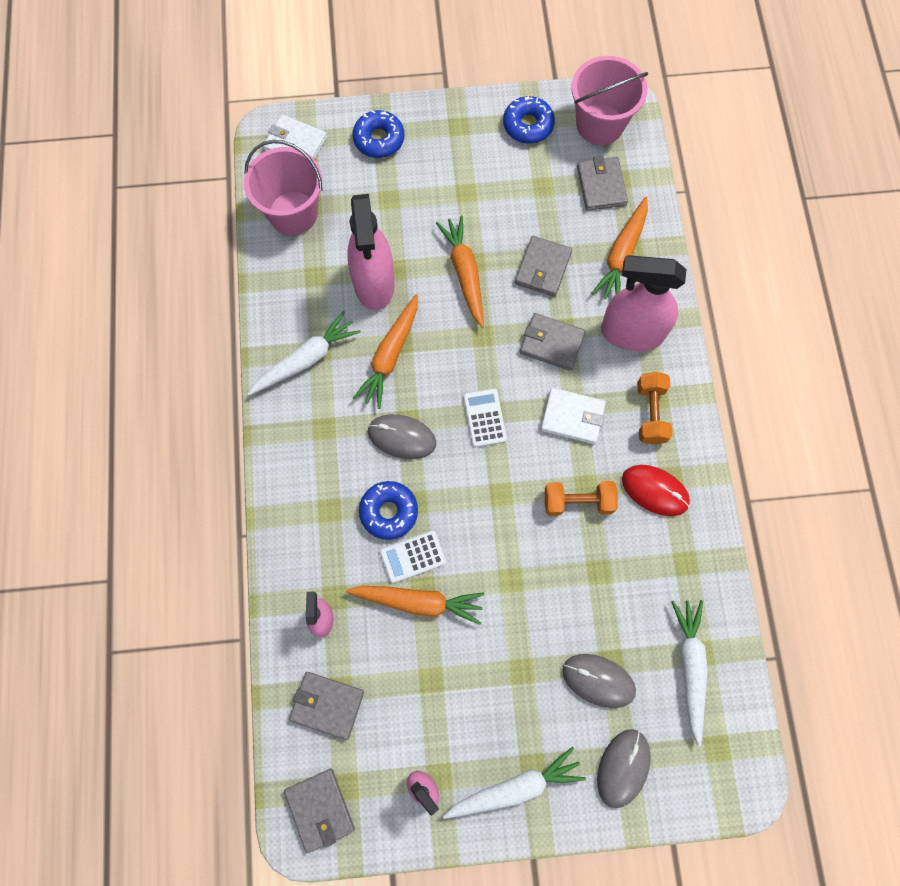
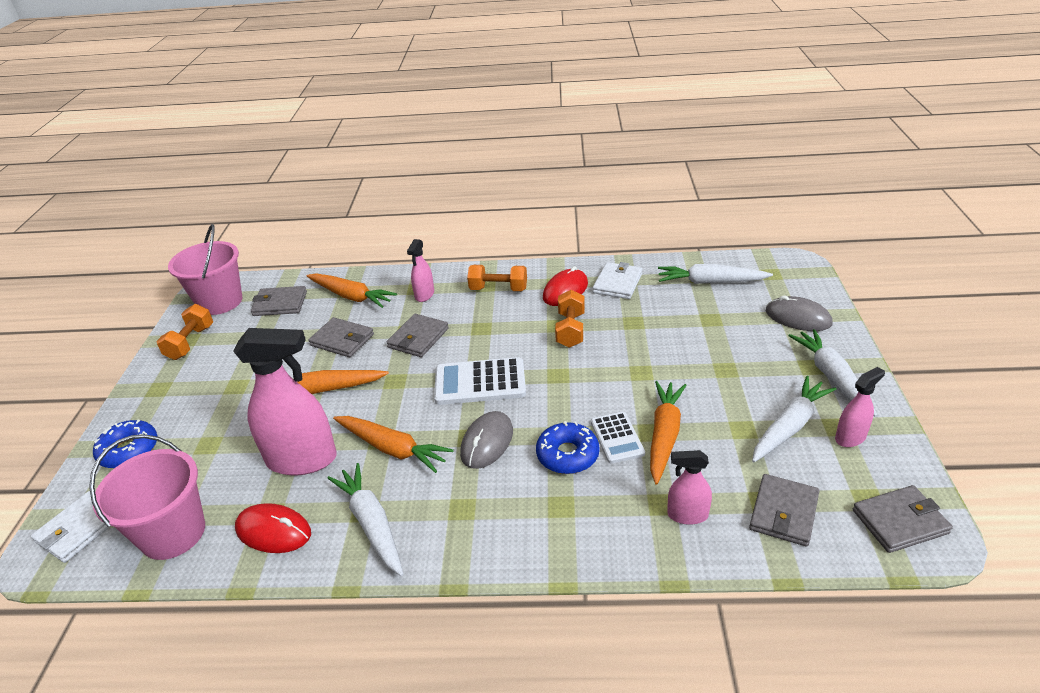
camera: 80 degrees left, 35 degrees down
white calculator [463,389,507,447] -> white calculator [434,357,526,405], size x1.61
blue donut [503,96,555,144] -> orange dumbbell [156,304,213,360]
white wallet [541,388,606,444] -> white wallet moved to [593,262,643,299]
grey mouse [562,654,636,708] -> none
pink spray bottle [601,255,686,351] -> pink spray bottle [407,239,434,302], size x0.50
none -> red mouse [235,503,311,553]
none -> white carrot [752,376,836,462]

